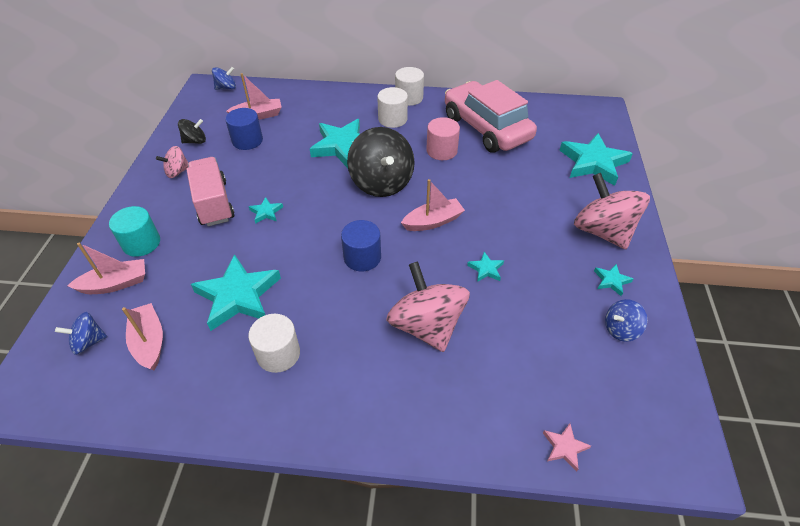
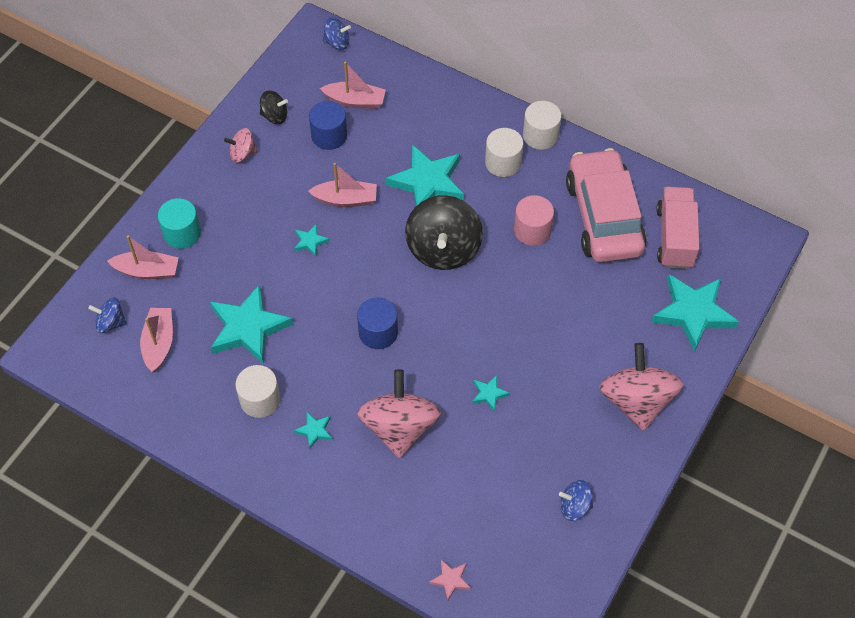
camera: 25 degrees right, 10 degrees up
pink truck [186,157,234,226] -> pink truck moved to [656,187,700,269]
pink boat [401,179,465,231] -> pink boat moved to [308,163,377,207]
turquoise star [594,264,633,296] -> turquoise star moved to [294,412,332,449]

